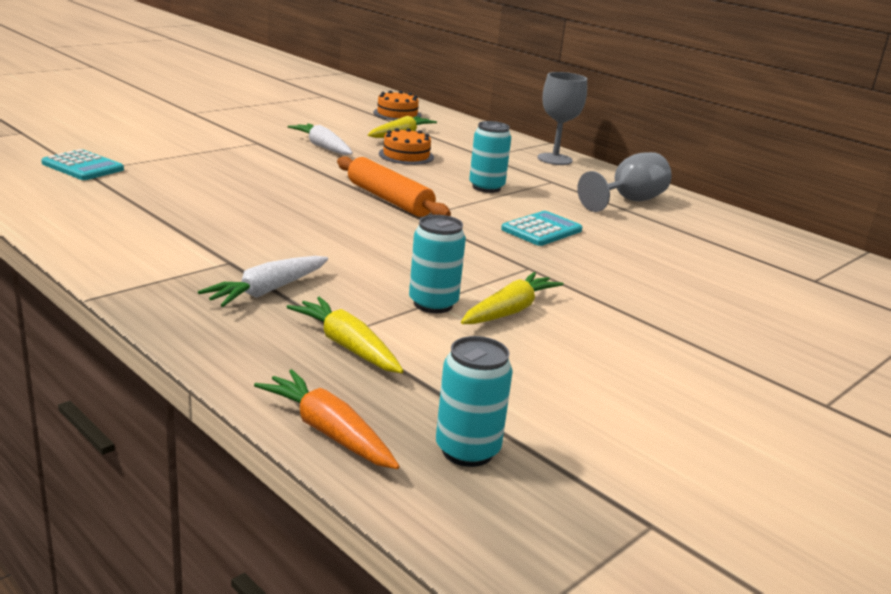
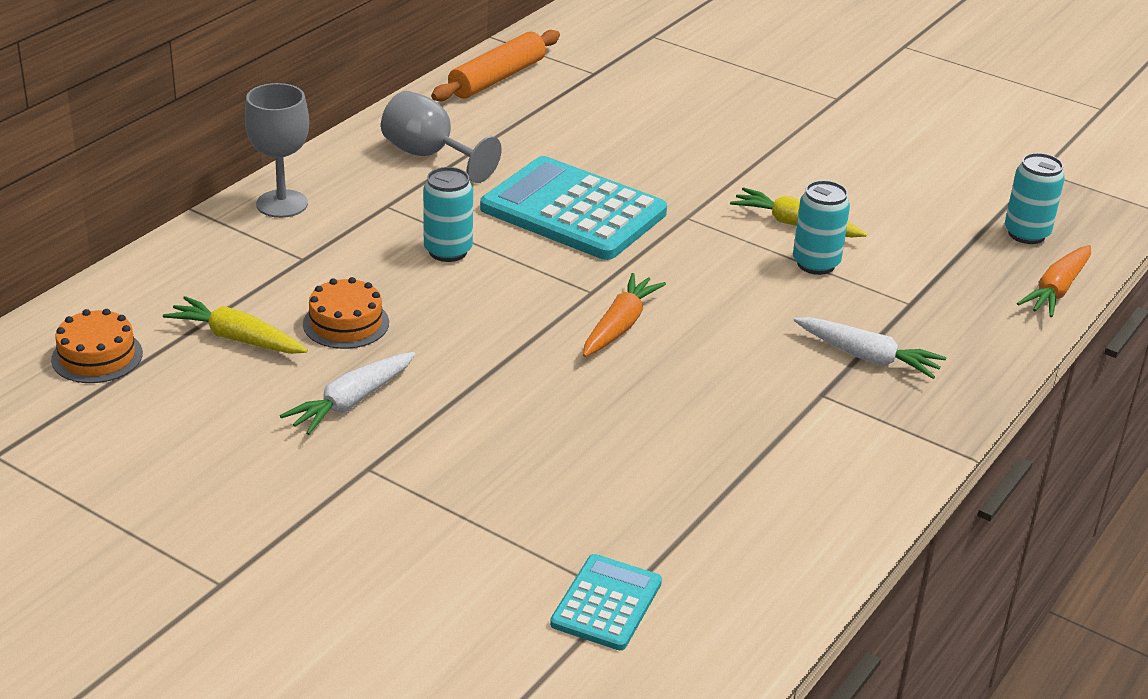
camera: 100 degrees left, 10 degrees up
yellow carrot [287,297,404,373] -> none
orange rolling pin [337,156,451,217] -> orange rolling pin moved to [431,30,560,101]
turquoise calculator [501,211,583,246] -> turquoise calculator [480,156,667,260], size x1.91
none -> orange carrot [583,273,666,357]

